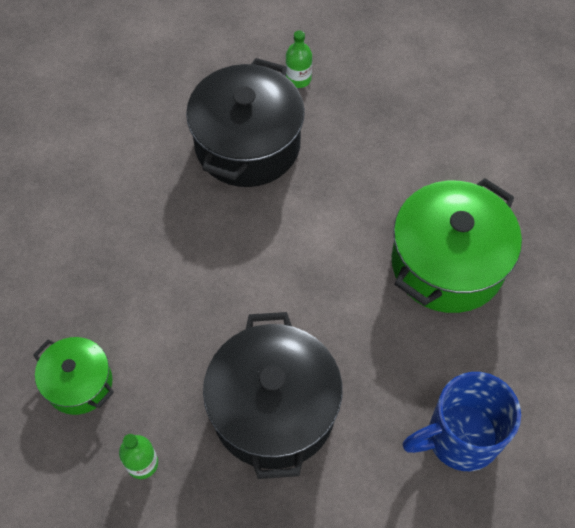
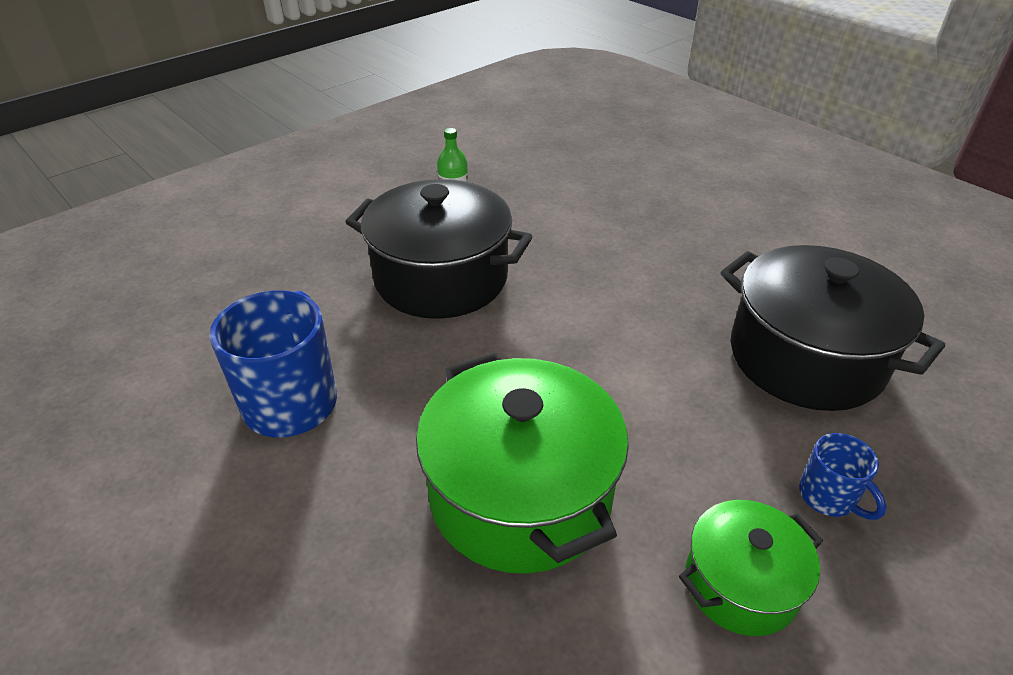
camera: 115 degrees right, 20 degrees down
green pot [33,337,114,415] -> green pot moved to [679,500,823,636]
green bottle [286,30,312,88] -> none
none -> blue mug [799,433,887,520]

